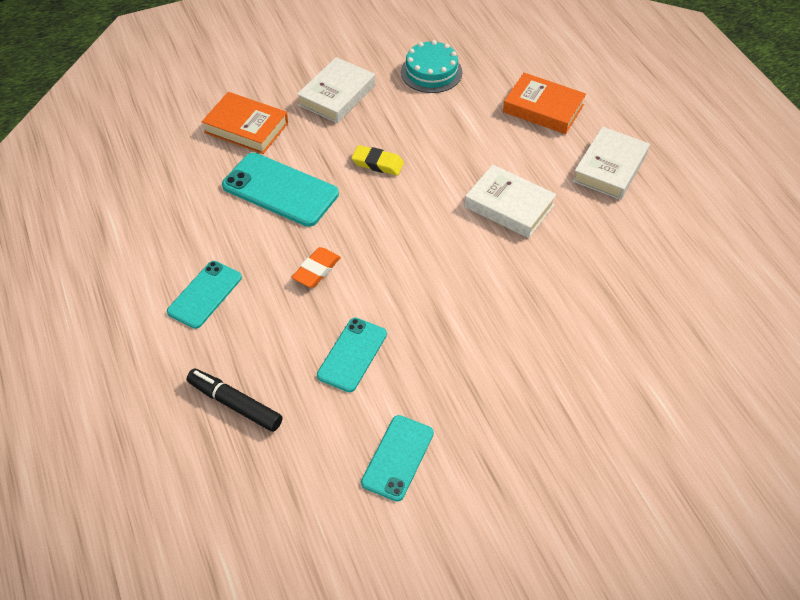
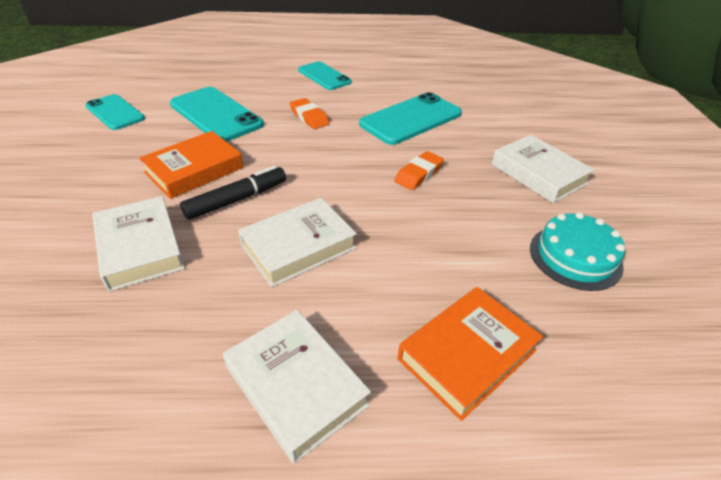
camera: 110 degrees right, 10 degrees down
black marker [187,369,282,432] -> black marker moved to [180,166,286,220]
orange book [202,92,288,154] -> orange book moved to [139,131,243,199]
turquoise phone [317,318,387,392] -> turquoise phone [170,87,264,142], size x1.54
yellow eraser [351,145,404,176] -> orange eraser [395,151,444,190]
none -> white book [92,196,185,292]

